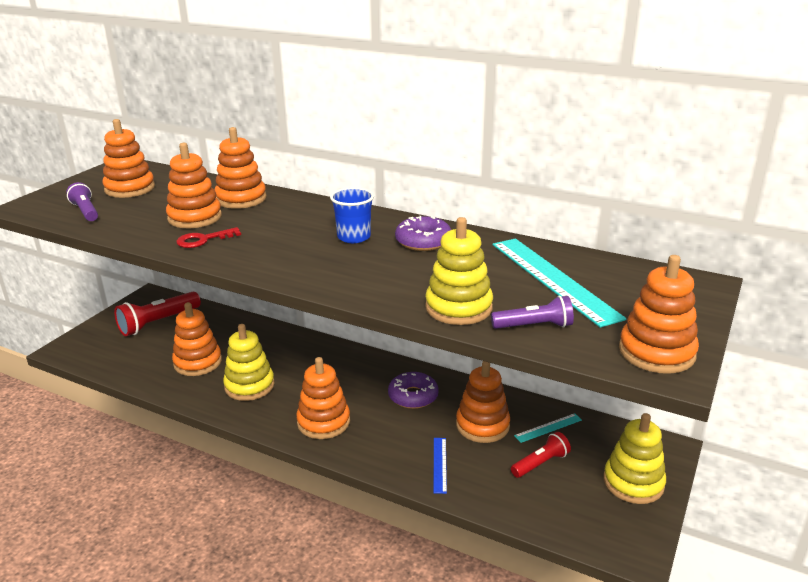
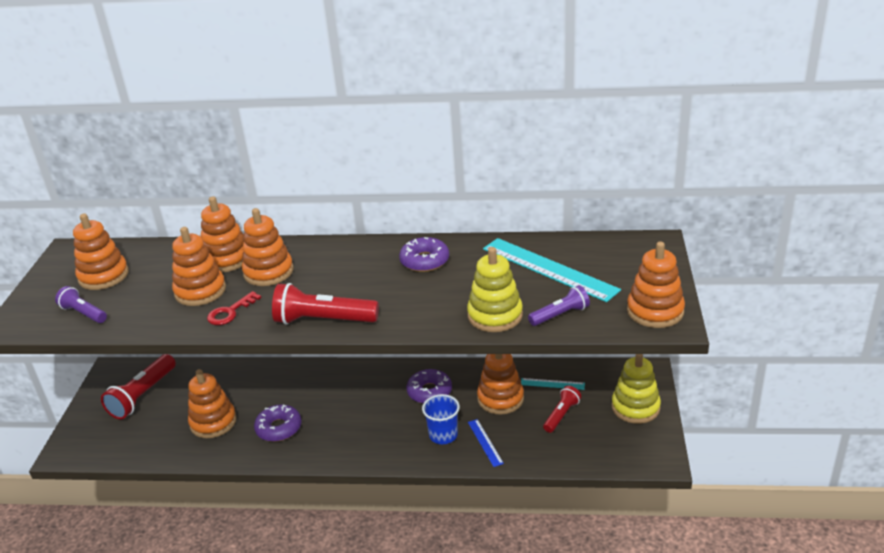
camera: 20 degrees left, 5 degrees up
yellow stacking toy [223,324,275,401] -> purple donut [254,405,302,442]
orange stacking toy [296,357,350,439] -> orange stacking toy moved to [242,208,294,286]
blue cup [330,187,374,243] -> blue cup moved to [422,394,460,444]
turquoise ruler [514,413,582,443] -> turquoise ruler turned 60 degrees clockwise [521,378,585,390]
none -> red flashlight [272,283,379,325]

